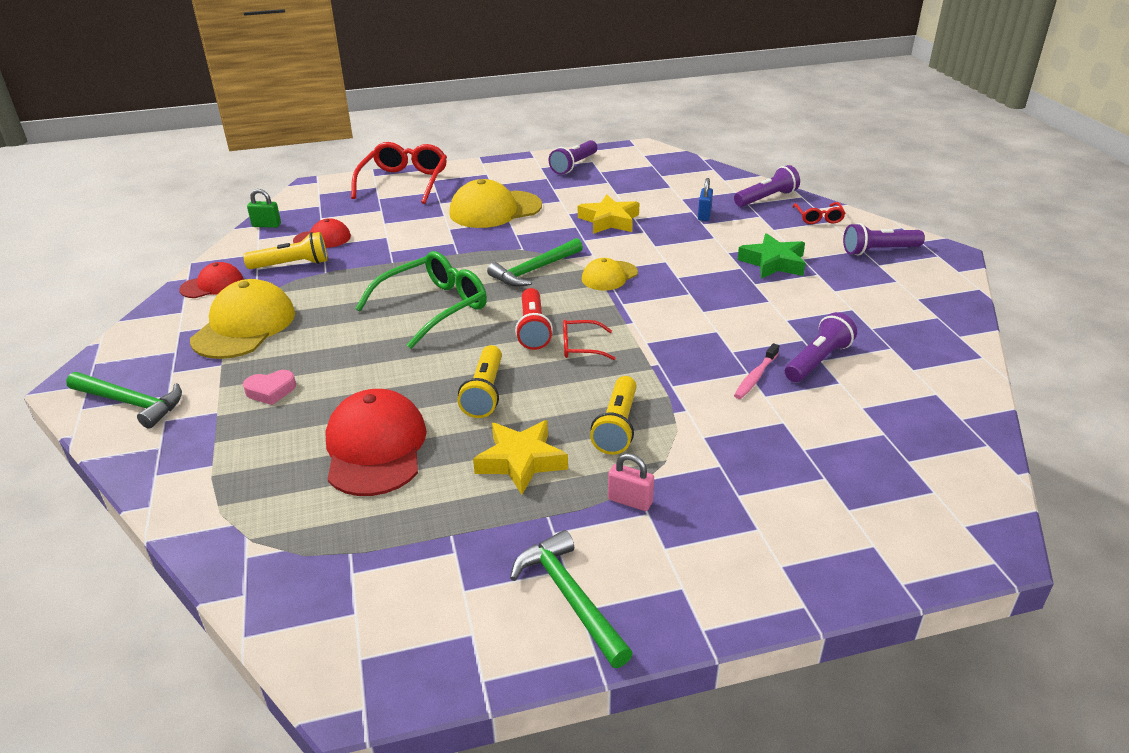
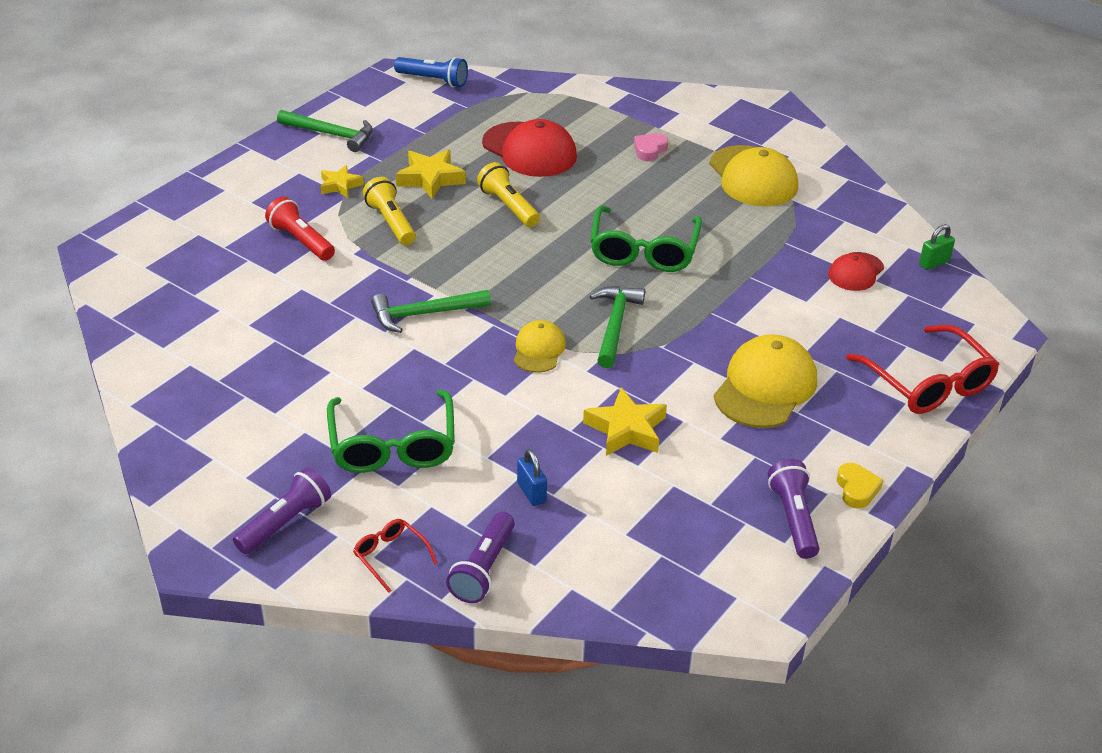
camera: 140 degrees right, 5 degrees up
green hammer [66,372,182,429] -> green hammer moved to [371,290,491,333]
red cap [179,262,243,298] -> none
yellow flashlight [243,232,327,269] -> none
red flashlight [515,288,553,350] -> red flashlight moved to [265,197,335,261]
red glasses [563,320,616,360] -> none
pink padlock [608,453,654,511] -> yellow star [320,165,364,198]
pink toothbrush [734,343,779,399] -> none
green star [737,233,805,279] -> green glasses [327,390,455,473]
purple flashlight [785,312,857,382] -> none
none -> blue flashlight [394,57,468,88]
none -> yellow heart [837,463,883,509]

